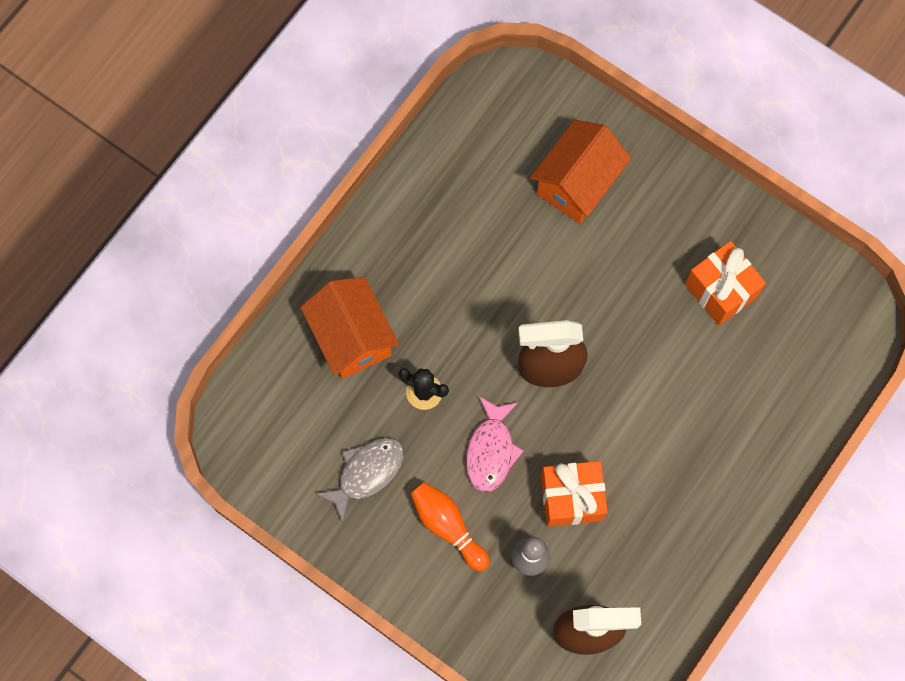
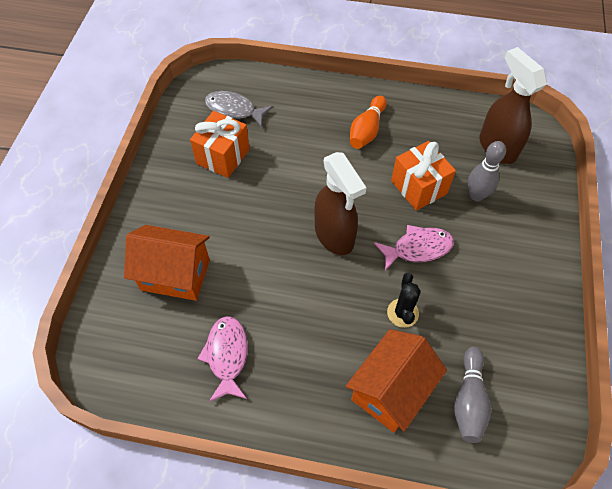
camera: 115 degrees left, 15 degrees down
grey fish [316,438,404,523] -> grey fish moved to [205,91,273,128]
orange bowling pin [411,482,490,571] -> orange bowling pin moved to [350,96,387,149]
none -> pink fish [197,316,248,402]
none -> grey bowling pin [454,347,491,443]

